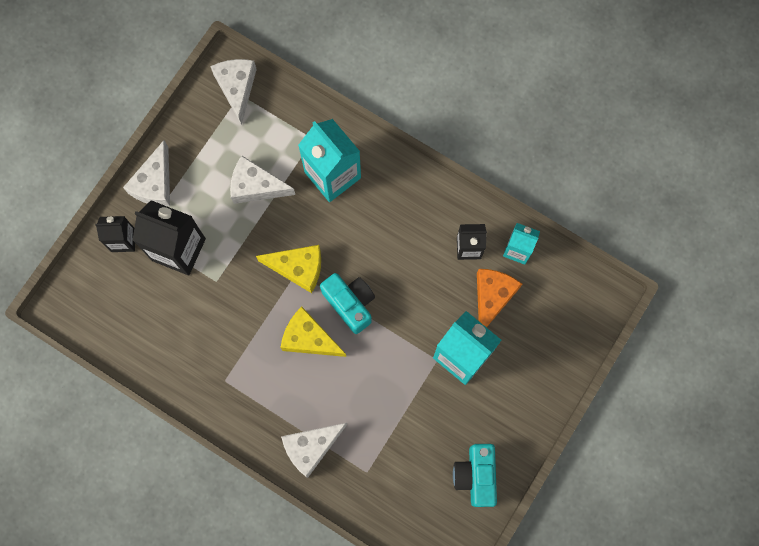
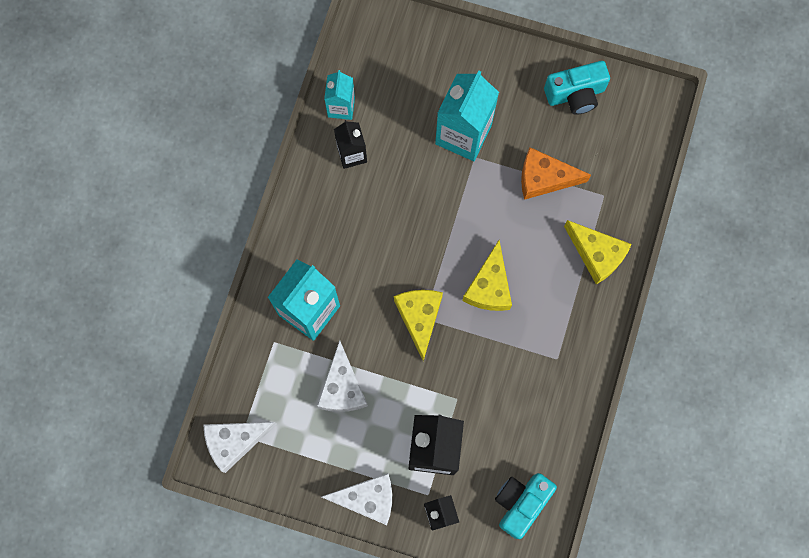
camera: 105 degrees left, 0 degrees up
white cheese [281,423,347,478] -> yellow cheese [564,220,632,284]
turquoise camera [320,273,375,334] -> turquoise camera moved to [495,473,557,539]
orange cheese [477,269,522,328] -> orange cheese moved to [521,147,591,200]

